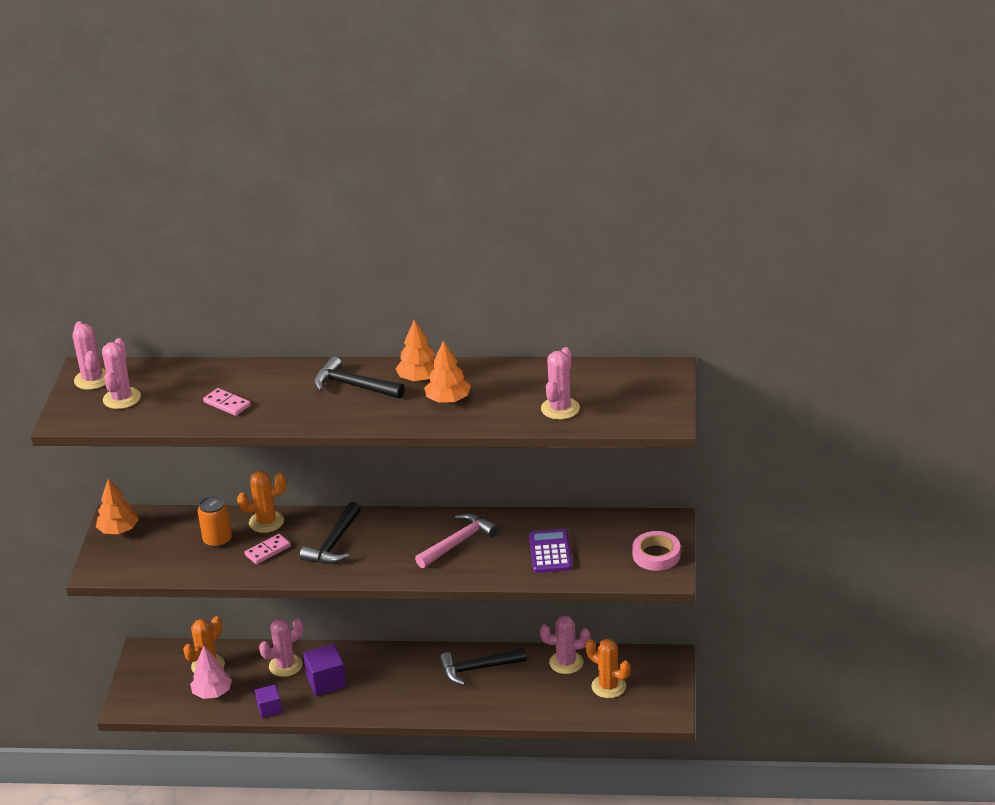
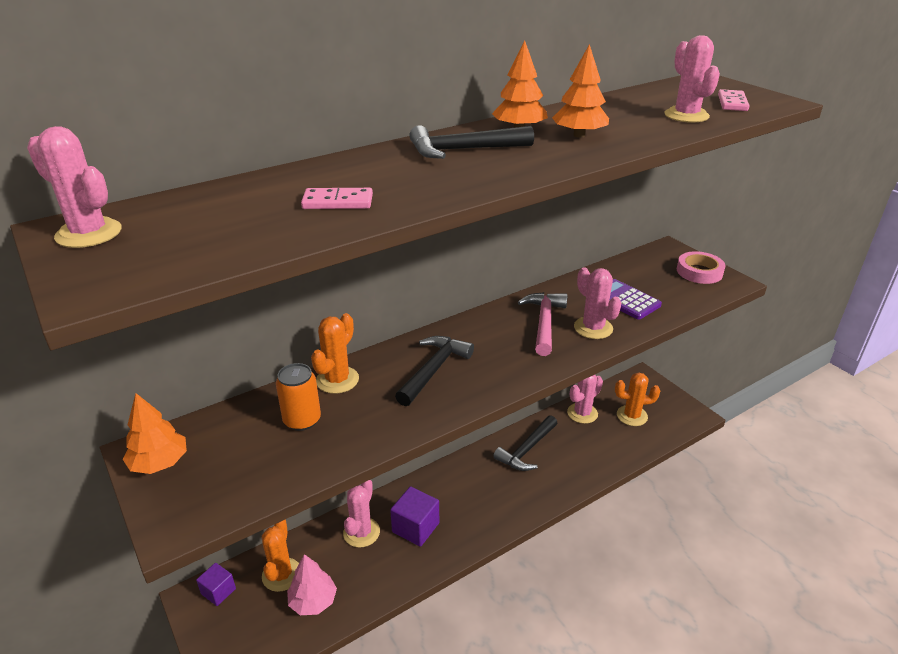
camera: 40 degrees left, 0 degrees up
pink cactus [102,338,141,409] -> pink cactus moved to [574,268,621,339]
pink domino [245,534,291,564] -> pink domino moved to [718,89,749,111]
purple cube [255,685,282,718] -> purple cube moved to [196,563,236,606]
black hammer [300,502,361,564] -> black hammer turned 135 degrees counterclockwise [395,336,474,406]

